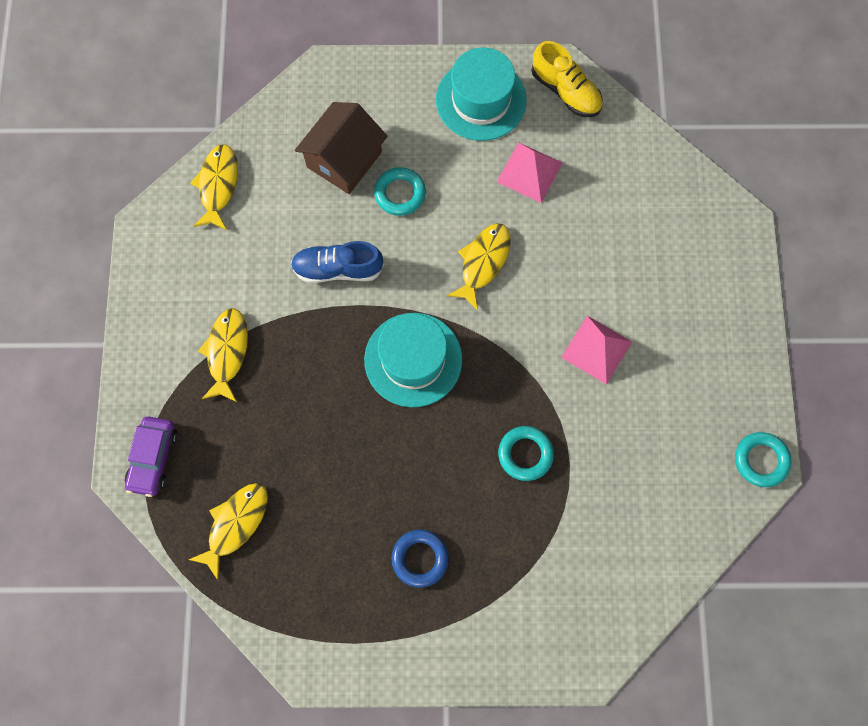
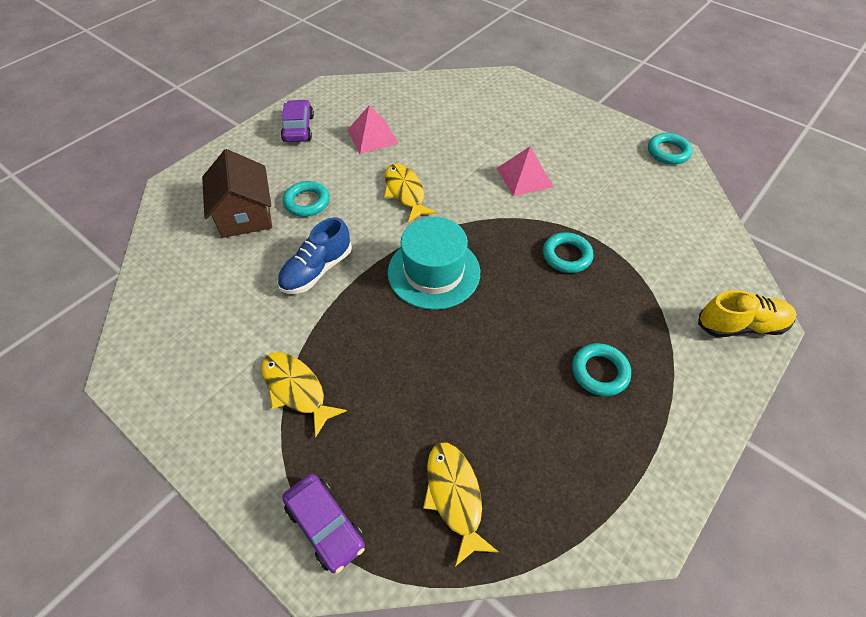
camera: 50 degrees left, 20 degrees down
yellow fish [190,144,238,230] -> none
blue ring [392,529,449,588] -> turquoise ring [572,343,631,396]
turquoise hat [436,47,527,141] -> purple car [281,100,314,142]
yellow shoe [531,41,603,117] -> yellow shoe moved to [698,290,797,337]

